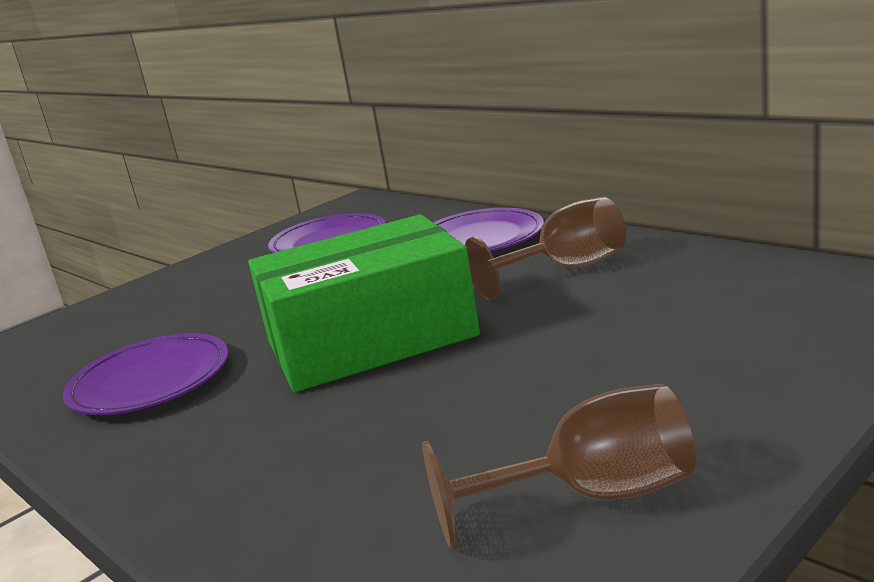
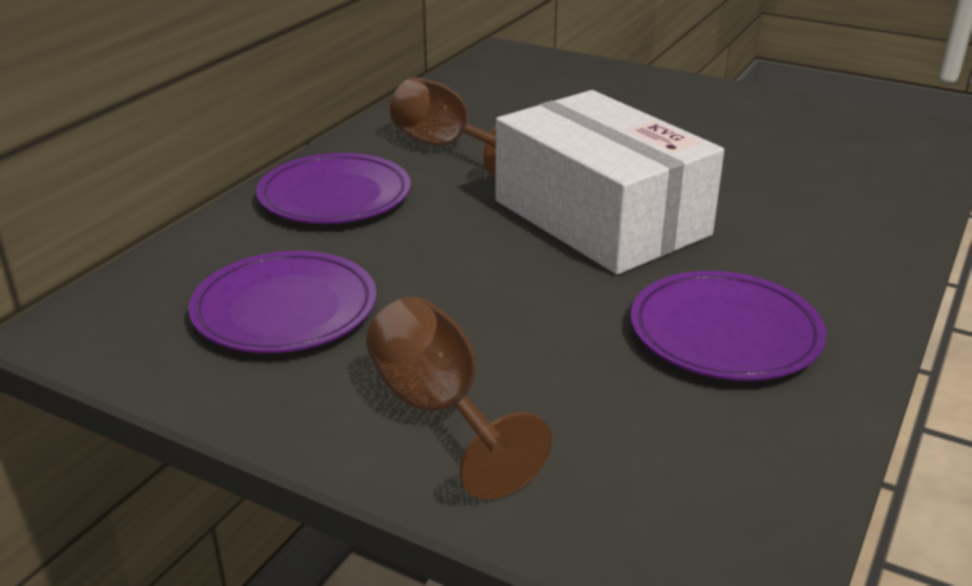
camera: 110 degrees left, 10 degrees up
green box [248,214,480,392] -> white box [495,90,724,275]
brown goblet [422,384,696,547] -> brown goblet moved to [366,297,552,499]

